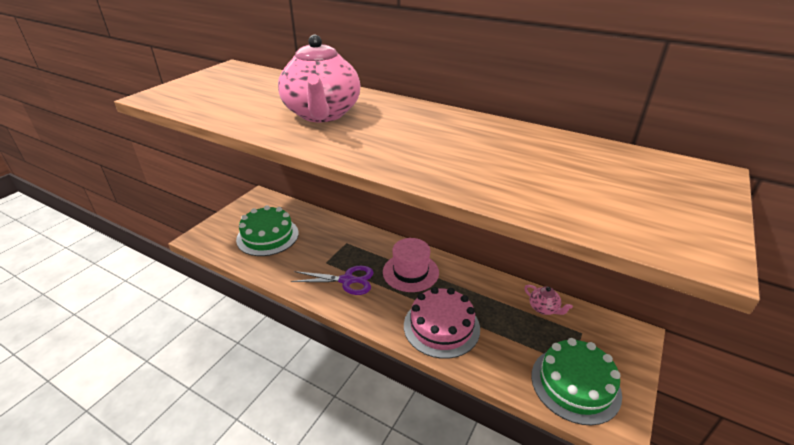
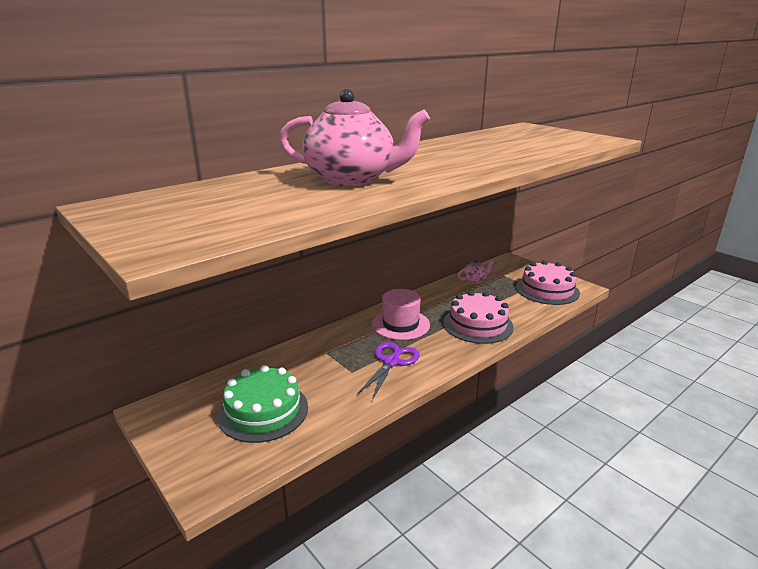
camera: 70 degrees left, 10 degrees down
green cake [531,338,622,425] -> pink cake [516,260,580,305]

